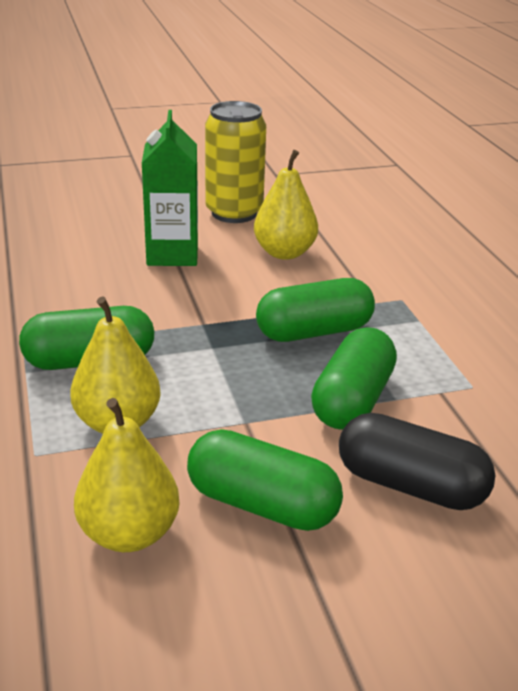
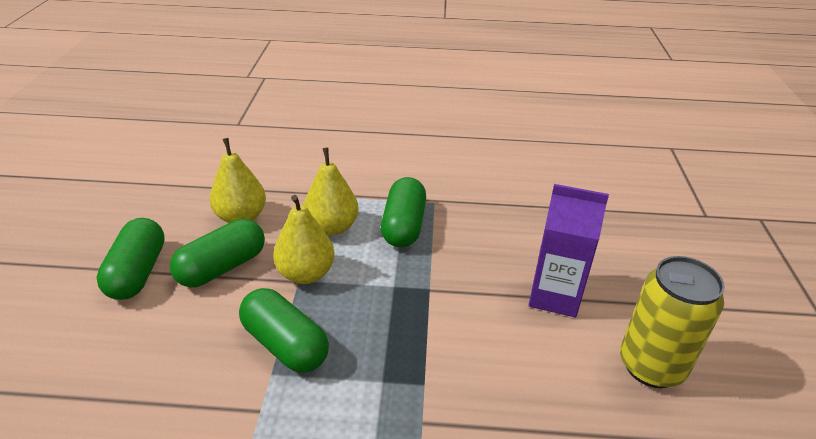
camera: 110 degrees right, 5 degrees up
green carton [142,110,198,266] -> purple carton [529,184,609,317]
yellow pear [254,150,318,260] -> yellow pear moved to [273,195,335,284]
green capsule [256,278,375,342] -> green capsule moved to [97,218,165,300]
black capsule [339,413,496,510] -> none

